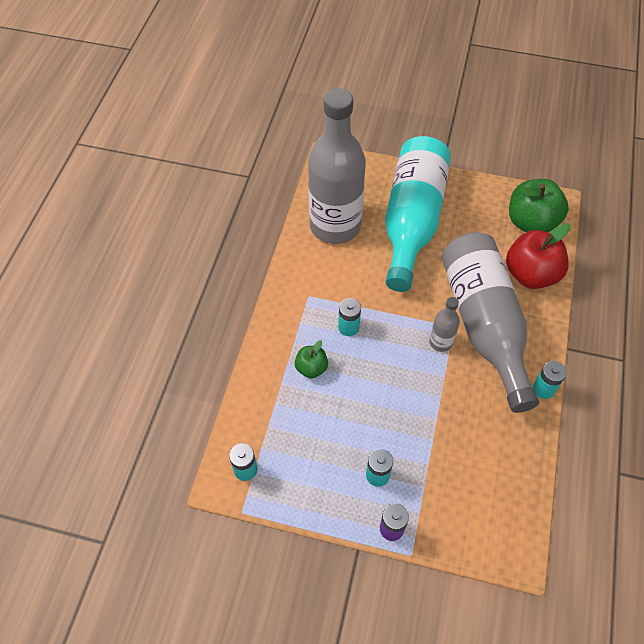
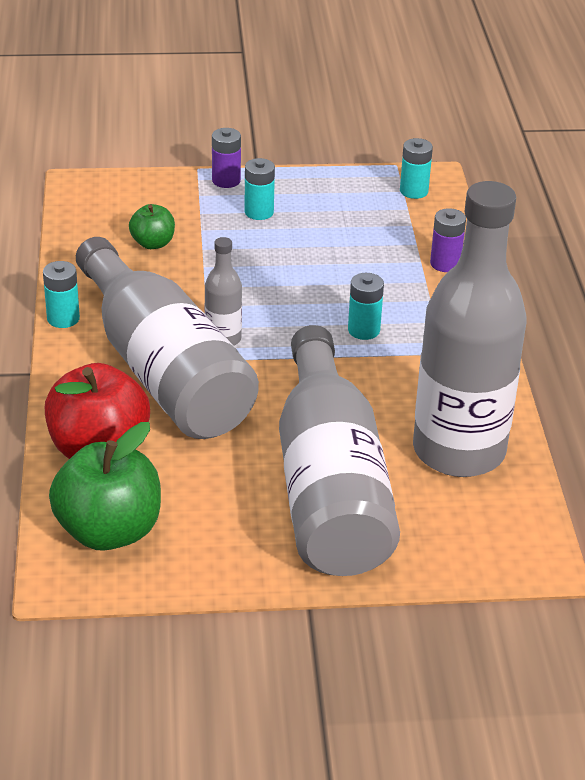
camera: 160 degrees right, 20 degrees down
green apple [294,340,328,378] -> green apple moved to [129,204,175,249]
turquoise bottle [385,136,451,292] -> grey bottle [279,325,400,576]
none -> purple battery [430,208,466,272]

